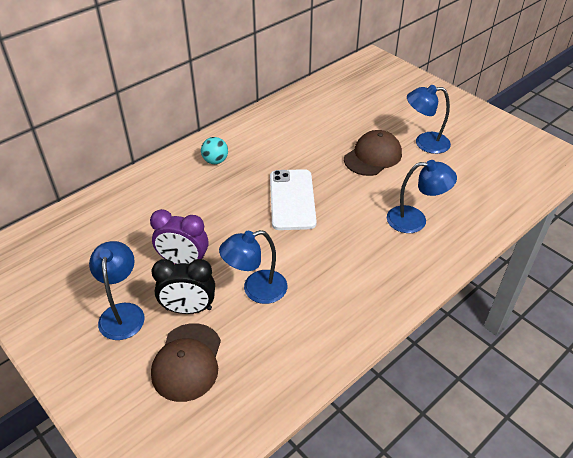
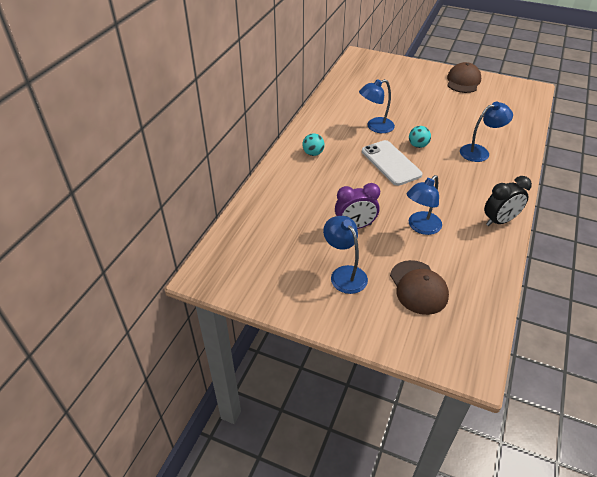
camera: 25 degrees left, 0 degrees up
black clock [152,259,215,314] -> black clock moved to [484,176,532,226]
brown cap [344,130,402,176] -> brown cap moved to [447,62,481,93]
blue lamp [407,85,451,154] -> blue lamp moved to [359,79,395,133]
none -> turquoise ball [409,126,431,148]

